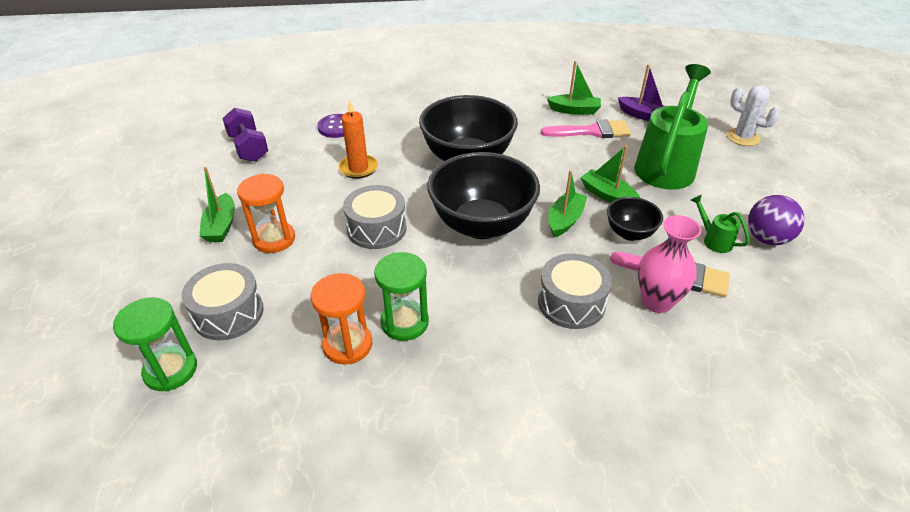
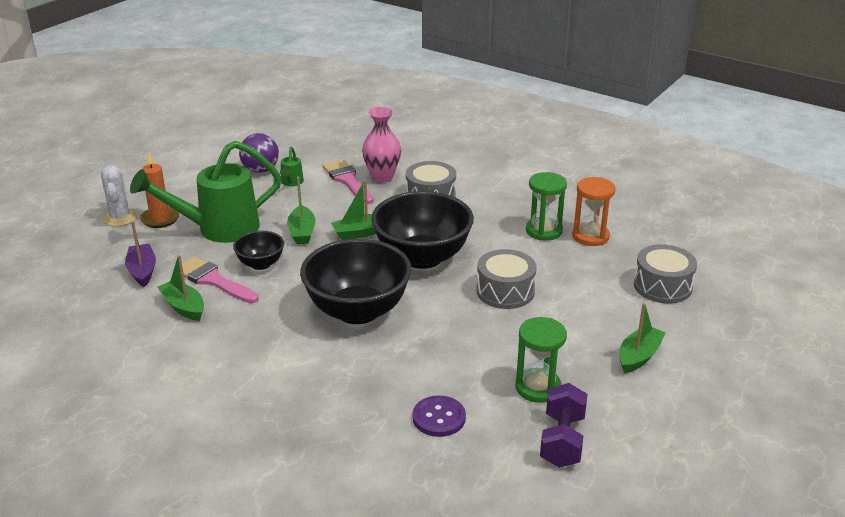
camera: 140 degrees left, 10 degrees down
green hourglass [113,297,197,391] -> green hourglass moved to [515,317,567,403]
orange hourglass [237,174,295,253] -> none
orange candle [338,100,378,179] -> orange candle moved to [140,153,179,228]
black bowl [607,197,663,241] -> black bowl moved to [233,231,284,270]

